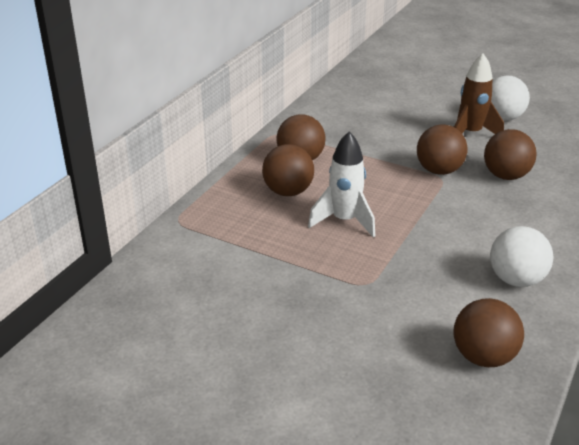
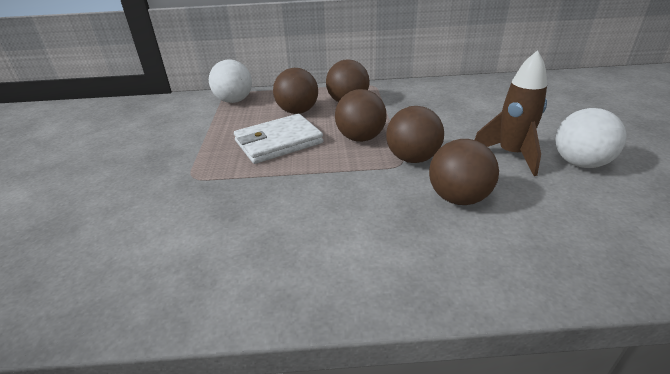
camera: 60 degrees right, 0 degrees up
white rocket [308,131,375,237] -> white wallet [234,114,323,164]
brown ball [454,298,524,367] -> brown ball moved to [335,89,387,142]
white ball [490,226,553,287] -> white ball moved to [209,59,252,103]

